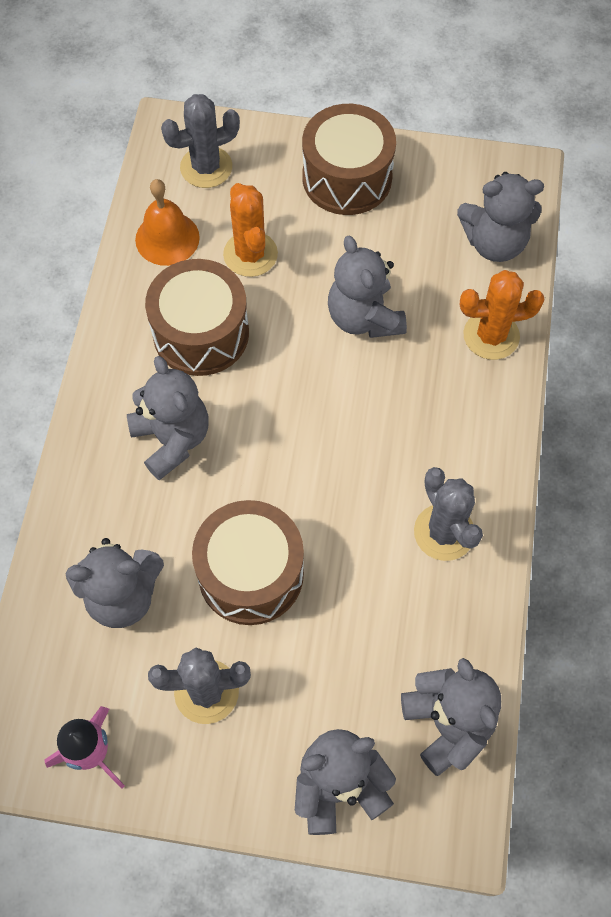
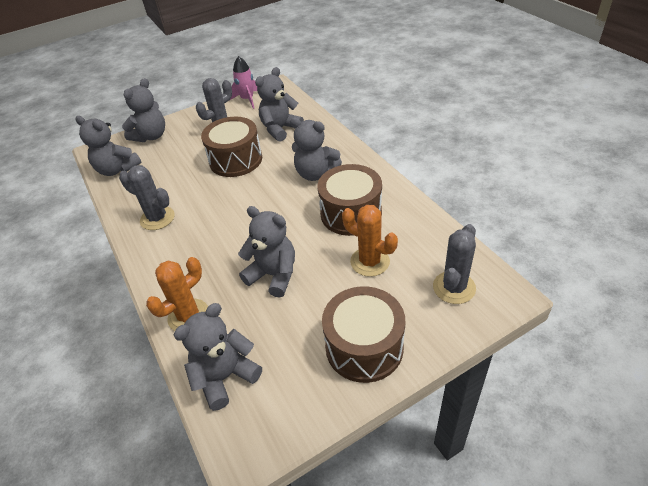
camera: 145 degrees right, 20 degrees down
orange bell [135,179,200,266] -> none

